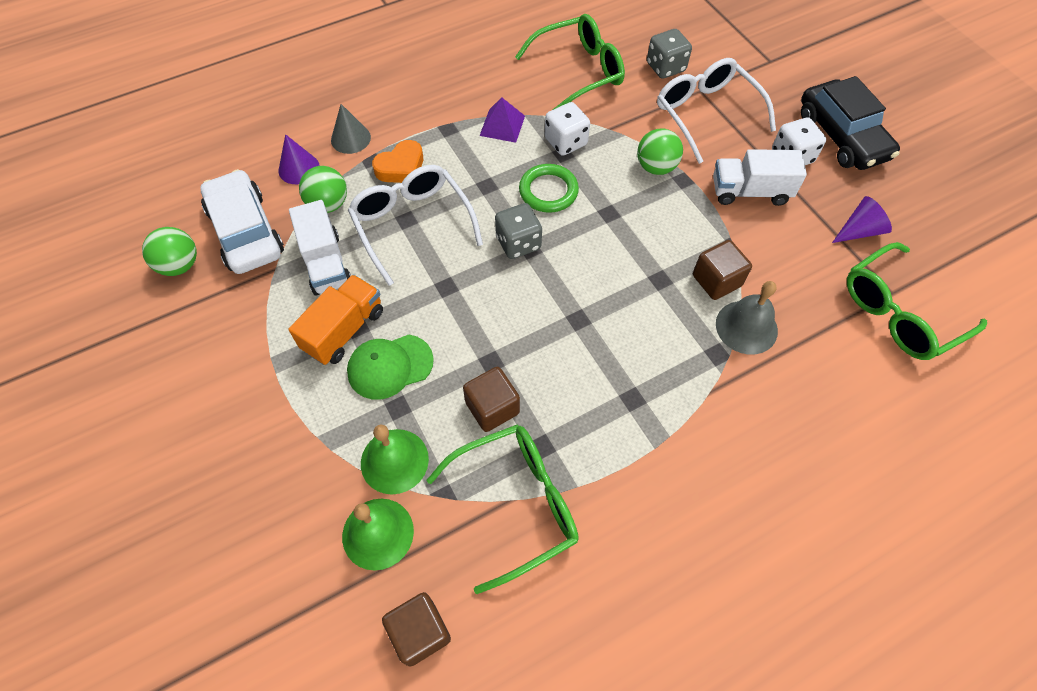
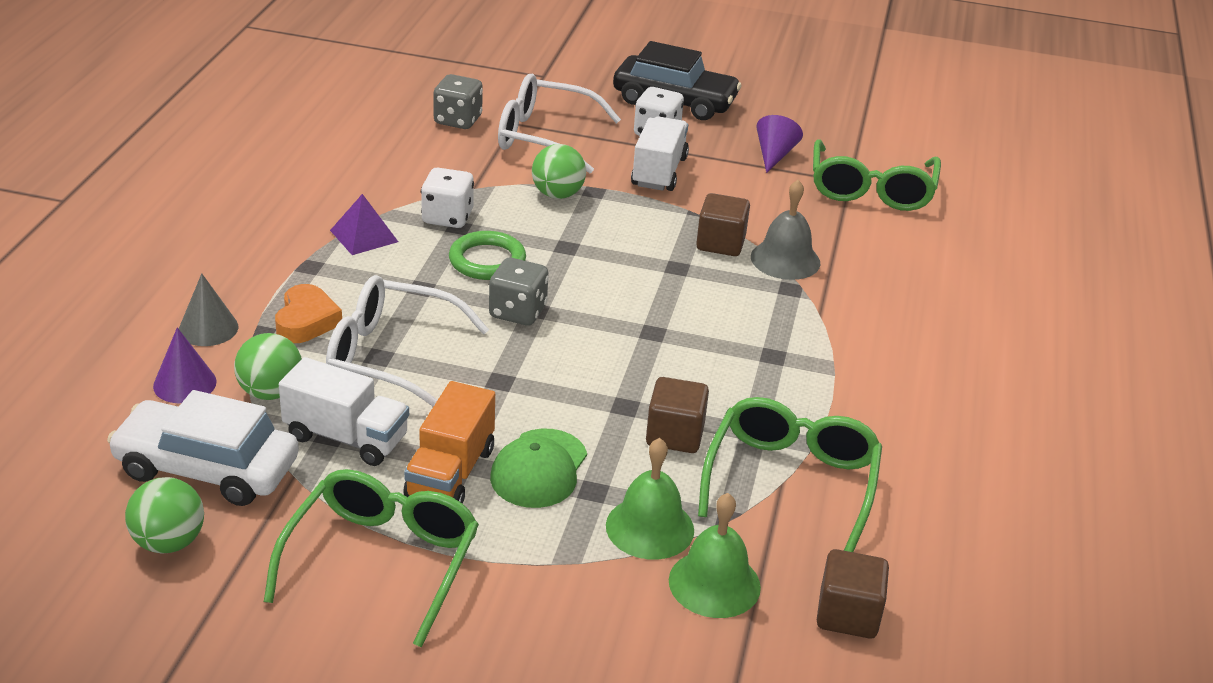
camera: 50 degrees left, 25 degrees down
orange truck [288,274,383,365] -> orange truck turned 150 degrees counterclockwise [404,381,495,504]
green glasses [515,14,625,110] -> green glasses moved to [264,469,479,647]
white truck [713,149,807,206] -> white truck turned 150 degrees clockwise [631,116,689,191]

